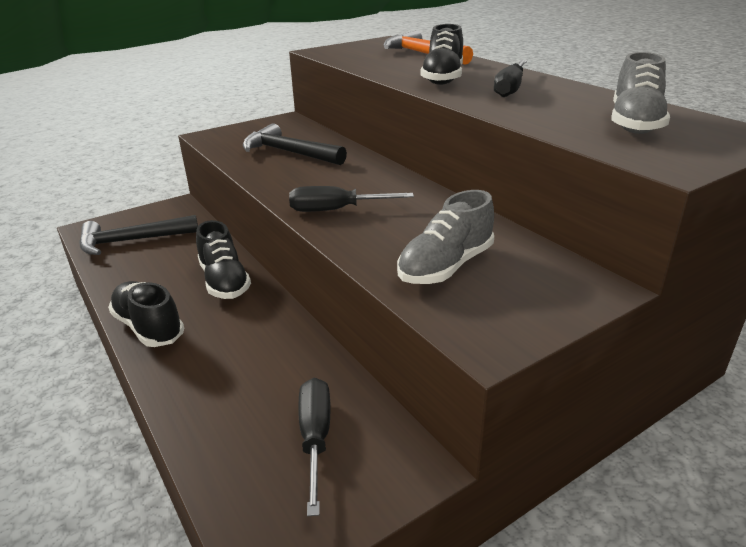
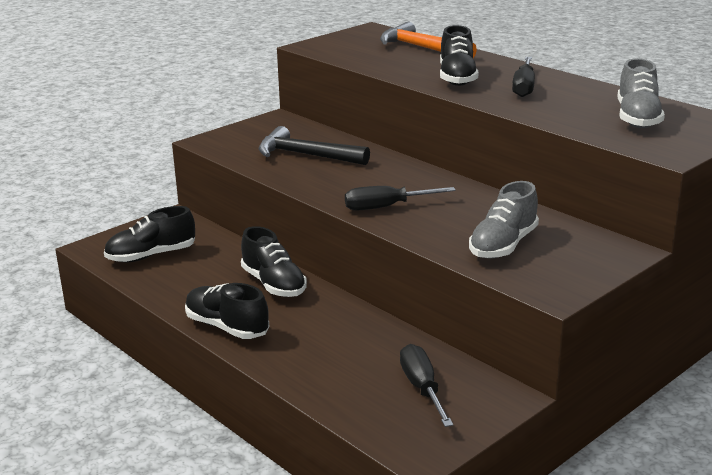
camera: 10 degrees left, 5 degrees down
black hammer [79,215,198,255] -> black shoe [104,206,195,262]

